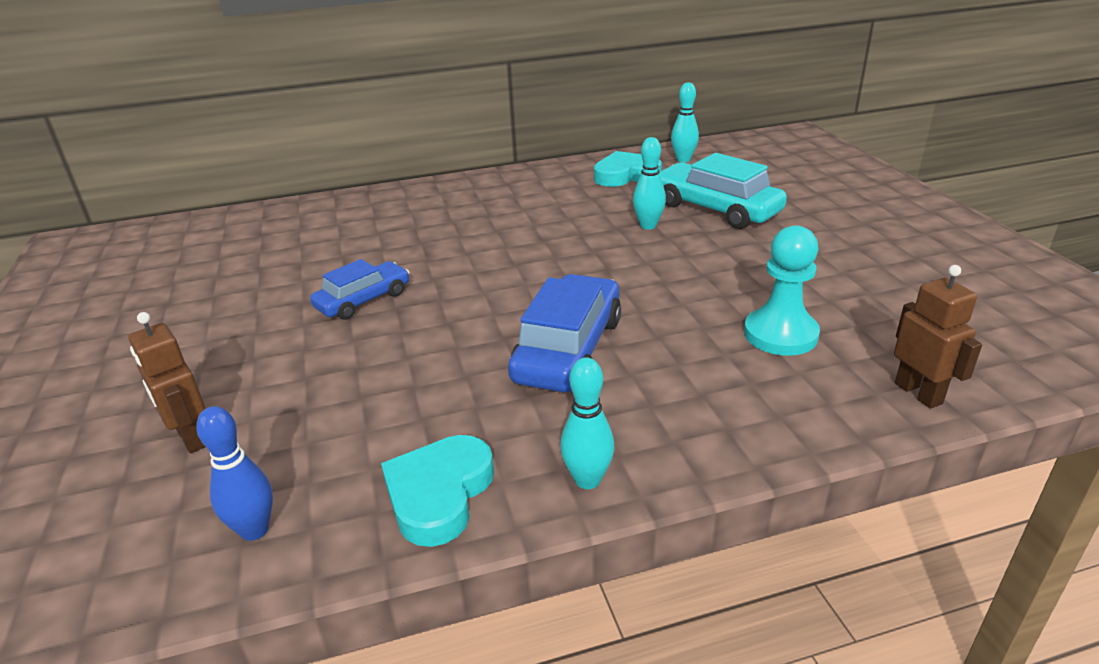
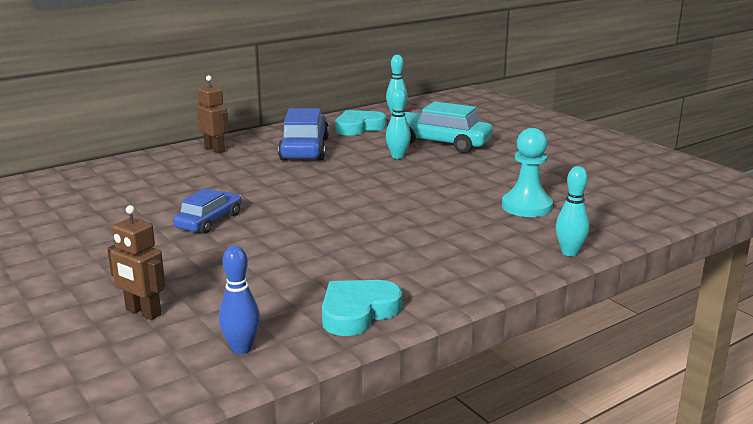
camera: 20 degrees left, 10 degrees down
turquoise heart [381,435,494,547] -> turquoise heart turned 45 degrees clockwise [322,280,402,336]
blue car [508,274,621,392] -> blue car moved to [278,108,329,160]
turquoise bowling pin [560,357,615,489] -> turquoise bowling pin moved to [556,166,589,256]
brown robot [894,265,982,409] -> brown robot moved to [196,75,229,153]

